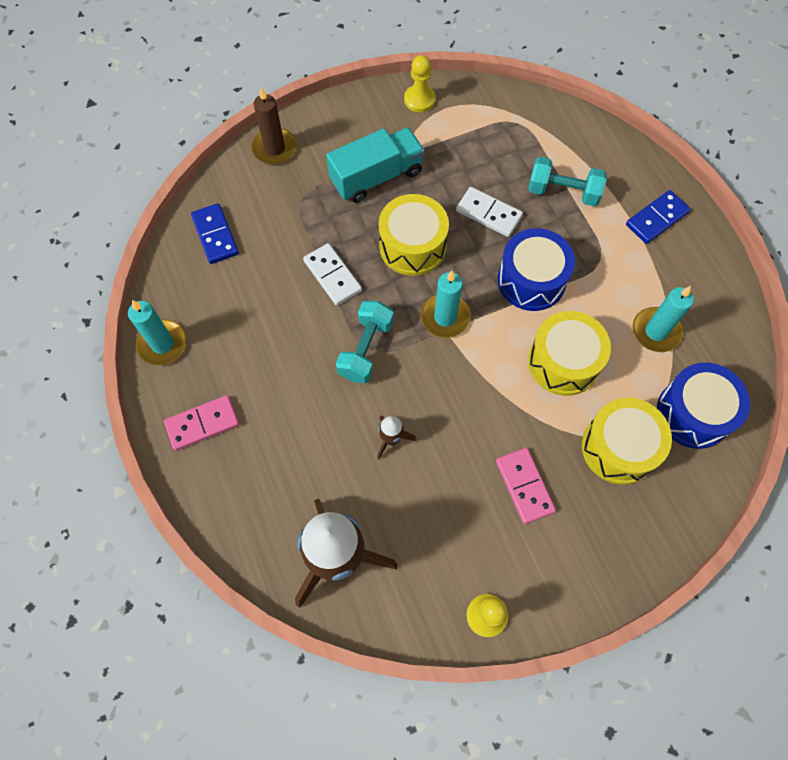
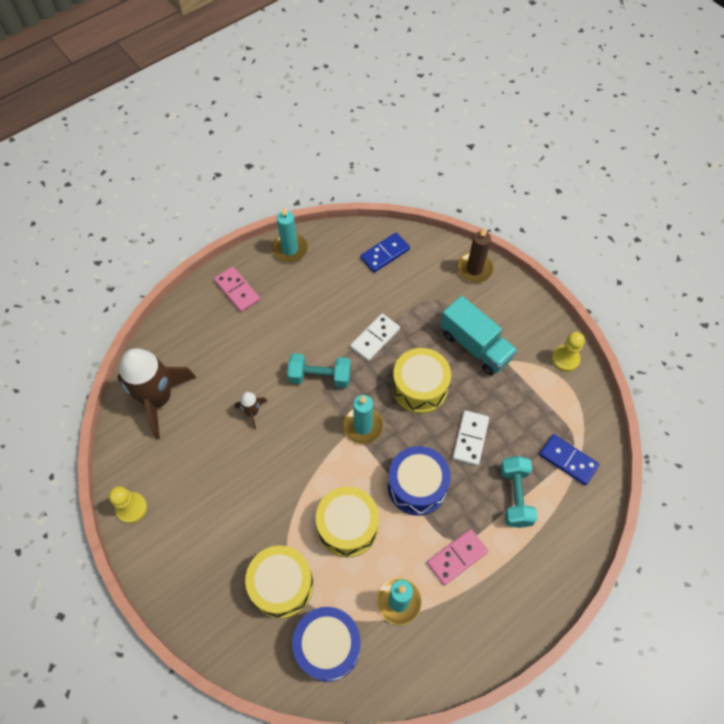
camera: 75 degrees right, 5 degrees down
pink domino [496,448,556,524] -> pink domino moved to [427,529,488,585]
blue domino [626,190,691,244] -> blue domino moved to [539,434,599,485]

